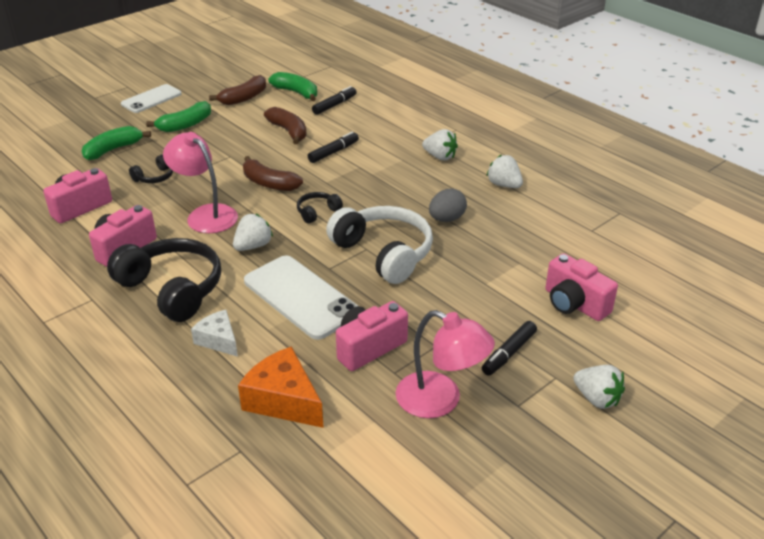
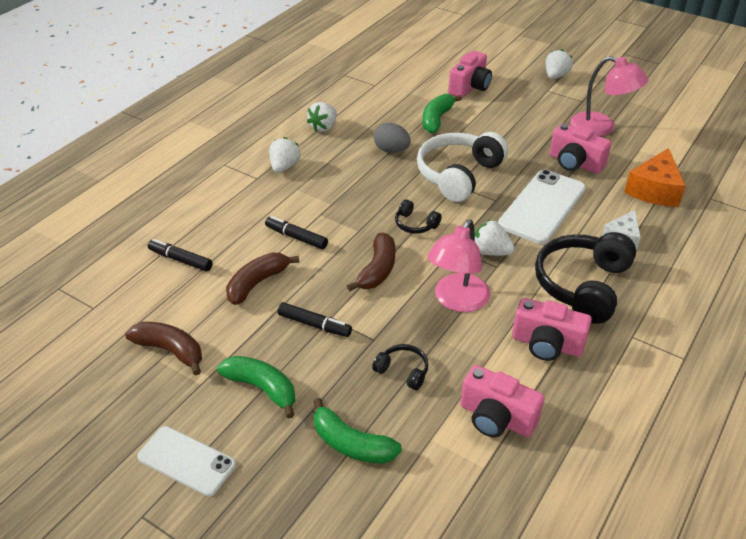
camera: 105 degrees left, 5 degrees up
green banana [268,72,317,101] -> green banana moved to [423,94,462,133]
pink lamp [396,310,495,418] -> pink lamp turned 105 degrees clockwise [570,56,649,136]
black marker [482,321,537,375] -> black marker moved to [277,302,352,337]

